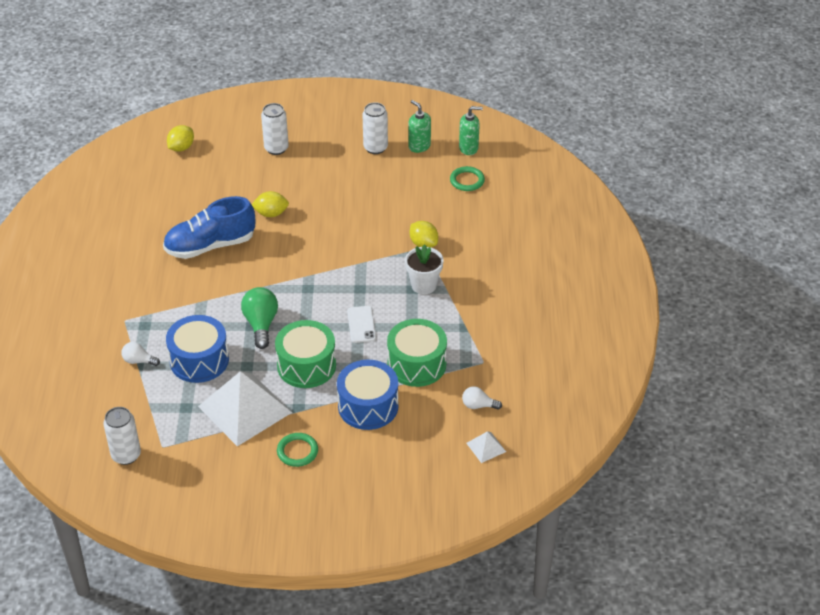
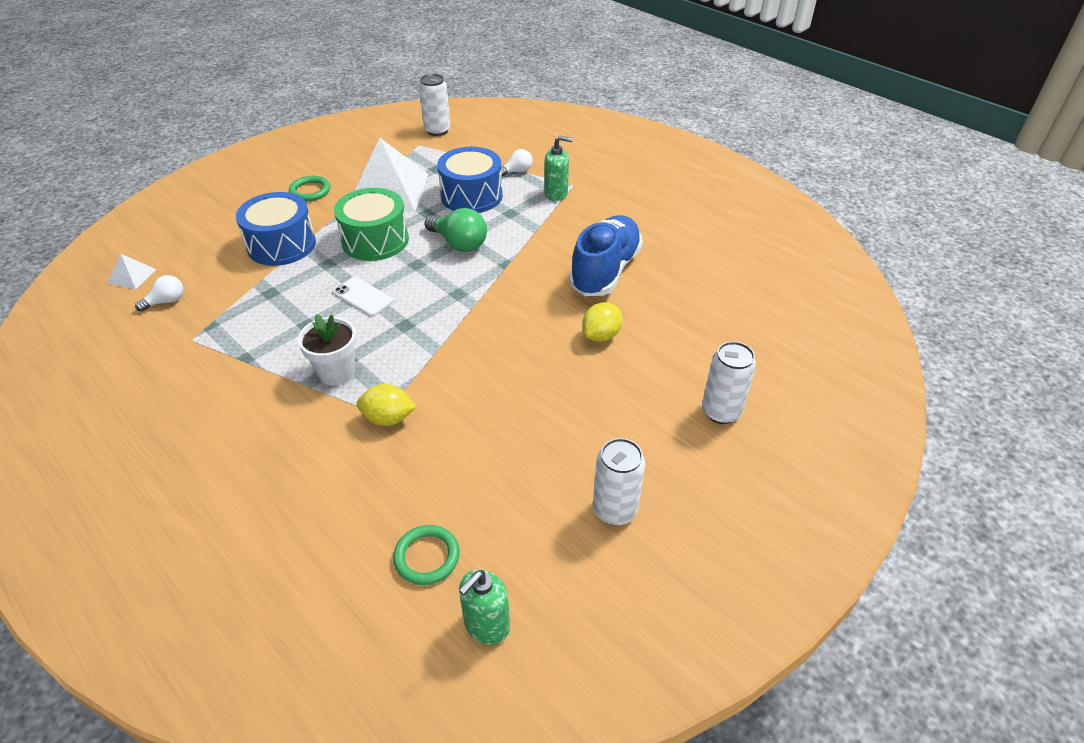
camera: 135 degrees right, 0 degrees up
yellow lemon [167,125,194,152] -> none
green drum [387,319,447,387] -> none
green soap dispenser [408,100,431,153] -> green soap dispenser moved to [545,135,573,201]

